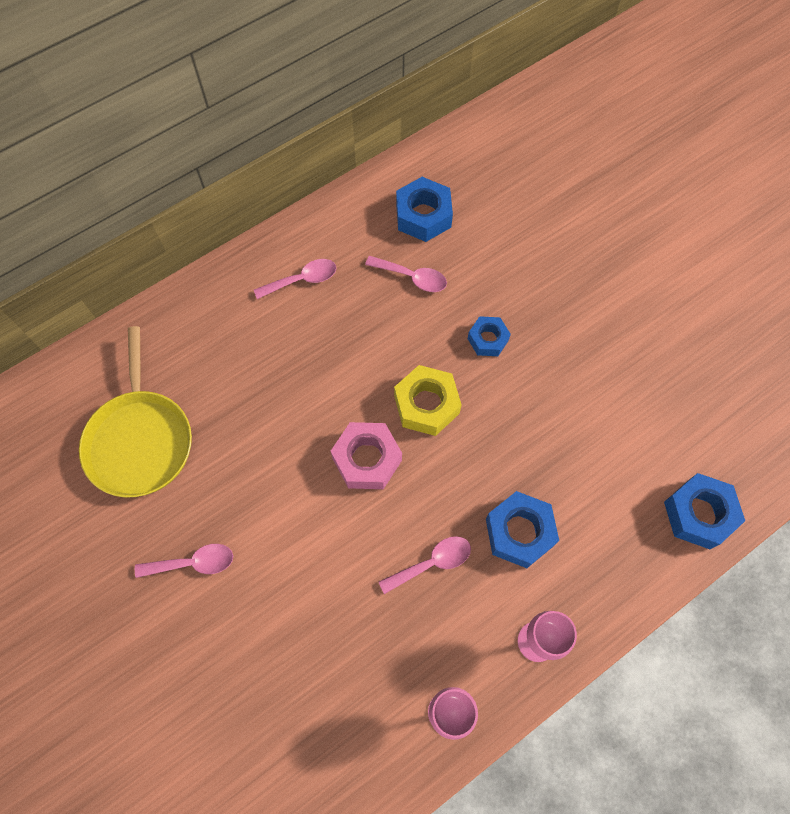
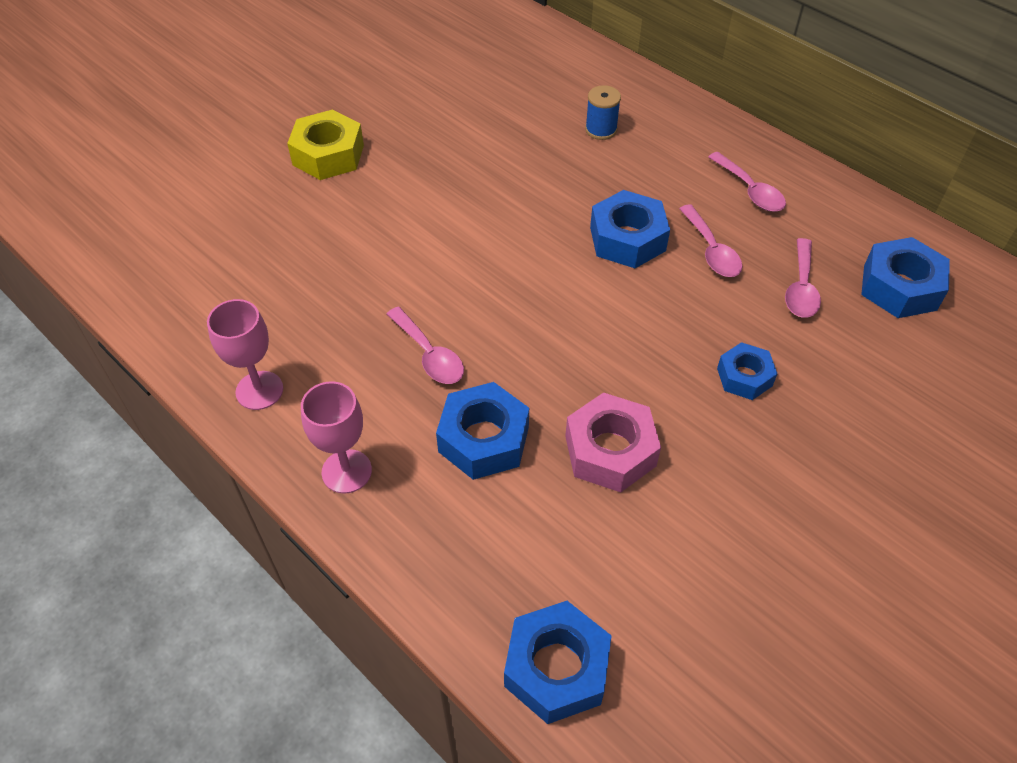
camera: 80 degrees right, 15 degrees down
yellow pan [79,326,192,498] -> none
pink spoon [135,544,233,578] -> pink spoon moved to [679,204,743,277]
pink nut [331,422,402,489] -> pink nut moved to [565,392,661,493]
yellow nut [394,365,462,436] -> yellow nut moved to [287,109,364,180]
none -> blue spool [585,85,621,140]
none -> blue nut [590,190,670,268]

